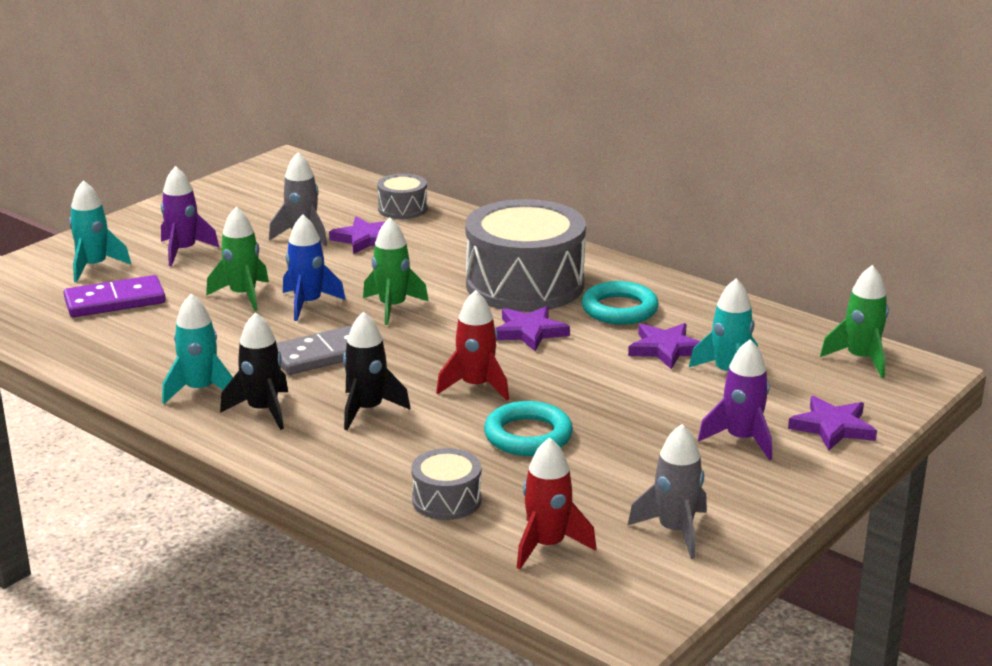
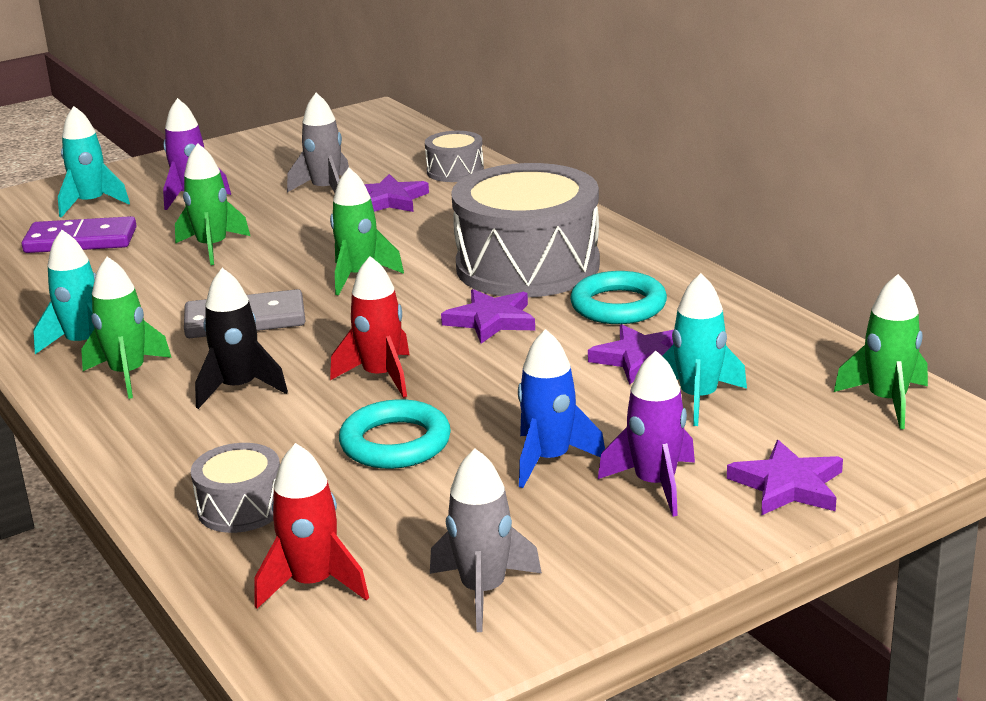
camera: 20 degrees right, 0 degrees up
black rocket [220,312,288,430] -> green rocket [81,257,172,399]
blue rocket [283,214,346,321] -> blue rocket moved to [518,329,605,488]

